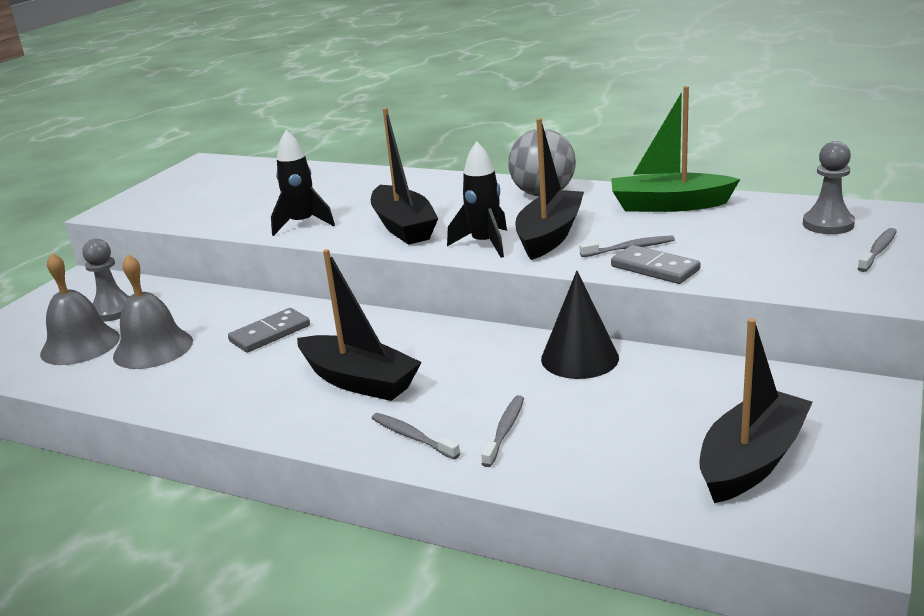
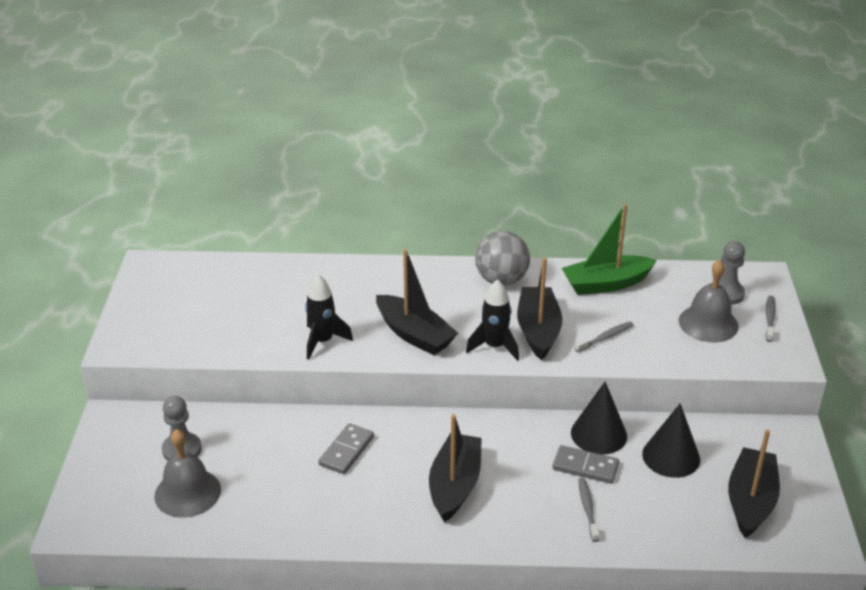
camera: 25 degrees left, 10 degrees up
grey bell [113,254,193,369] -> grey bell moved to [678,260,739,342]
black boat [297,249,422,401] -> black boat turned 90 degrees counterclockwise [429,414,482,522]
grey toothbrush [372,413,460,459] -> none
grey domino [611,245,701,284] -> grey domino moved to [552,445,619,484]
none -> black cone [642,403,700,478]

